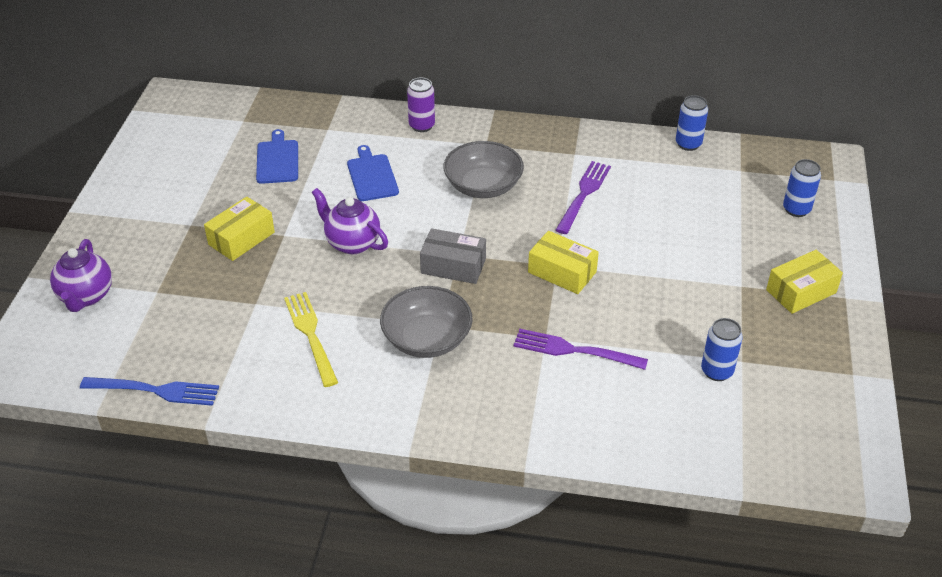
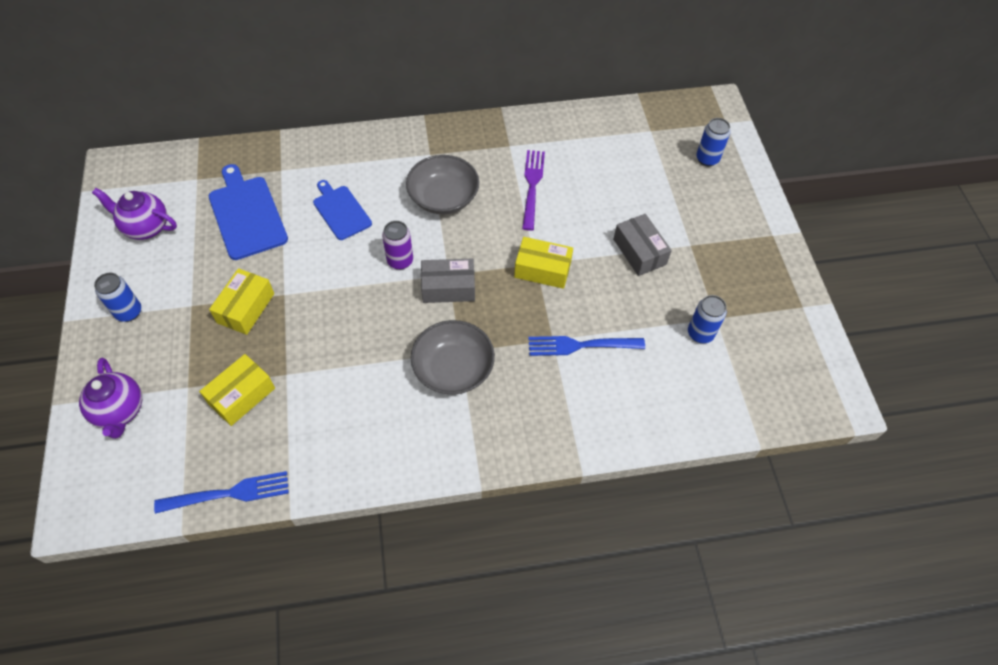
camera: 20 degrees left, 15 degrees up
blue cutting board [256,129,298,184] -> blue cutting board [209,164,288,260], size x1.52
yellow fork [284,292,338,387] -> none
purple teapot [312,188,388,254] -> purple teapot moved to [92,188,177,240]
purple can [407,78,435,132] -> purple can moved to [382,221,413,270]
purple fork [514,329,648,370] -> blue fork [528,336,645,356]
blue can [676,95,708,151] -> blue can moved to [94,273,141,322]
yellow box [766,250,843,314] -> yellow box moved to [199,354,275,426]
none -> grey box [613,214,672,276]

